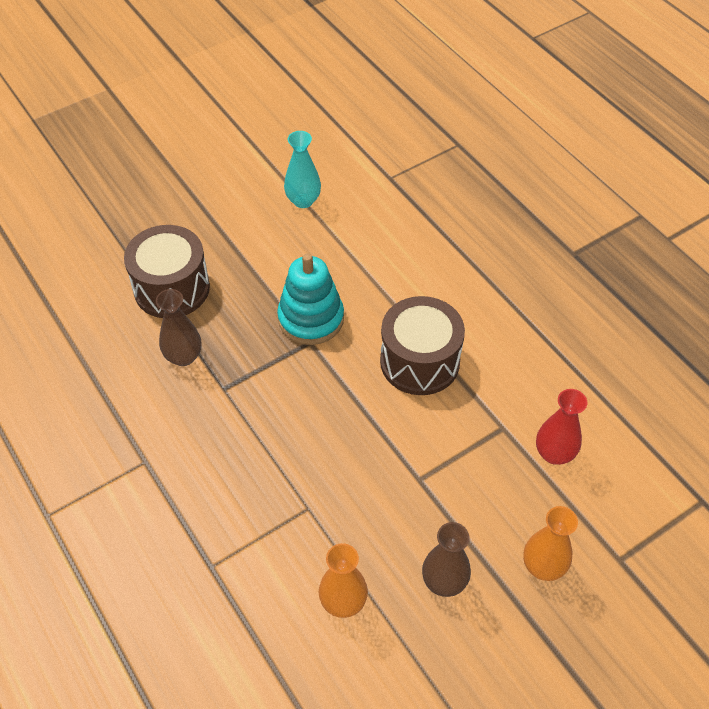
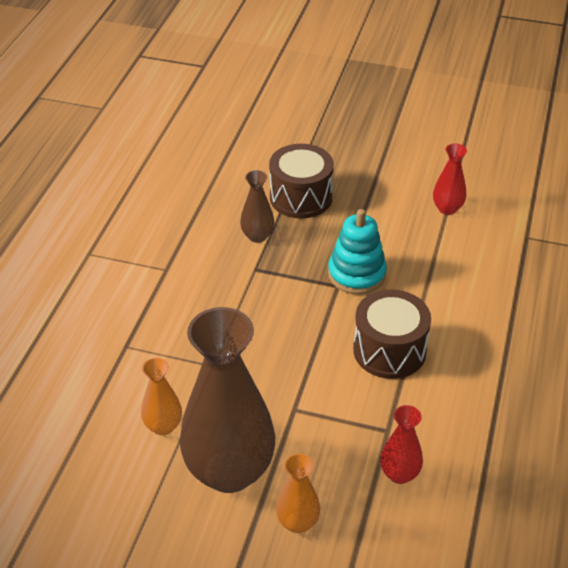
camera: 50 degrees right, 10 degrees down
turquoise vase [284,131,321,208] -> red vase [433,143,467,215]
brown vase [422,522,471,597] -> brown vase [180,307,275,493], size x2.21

